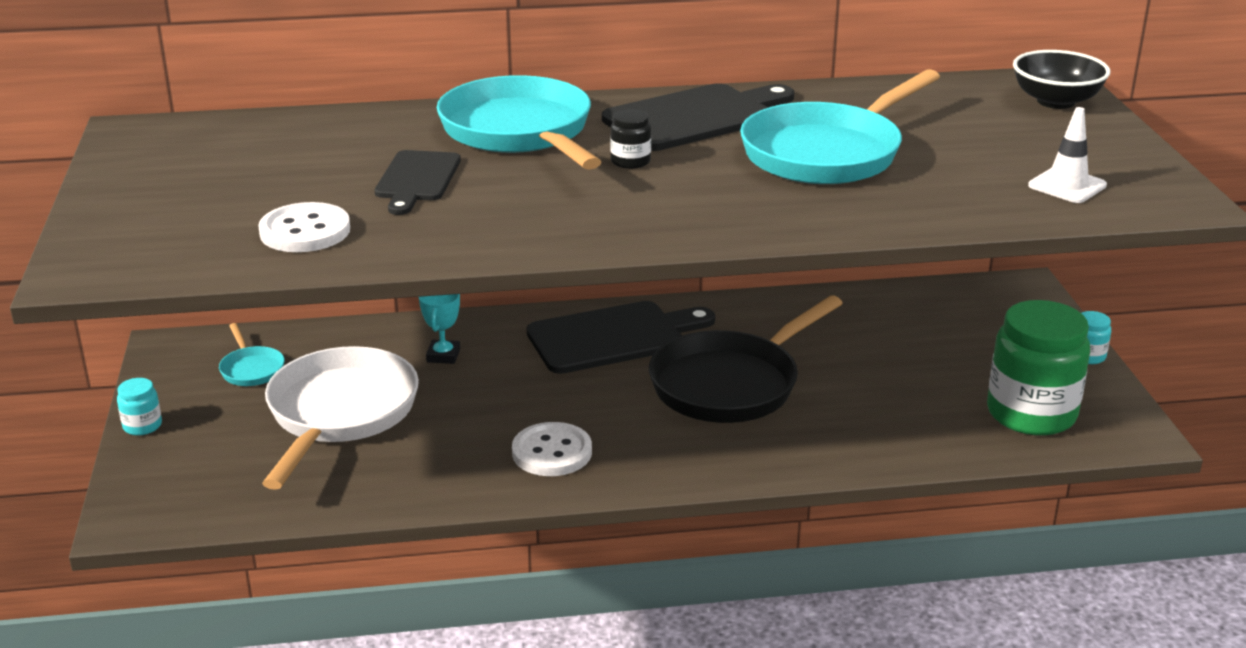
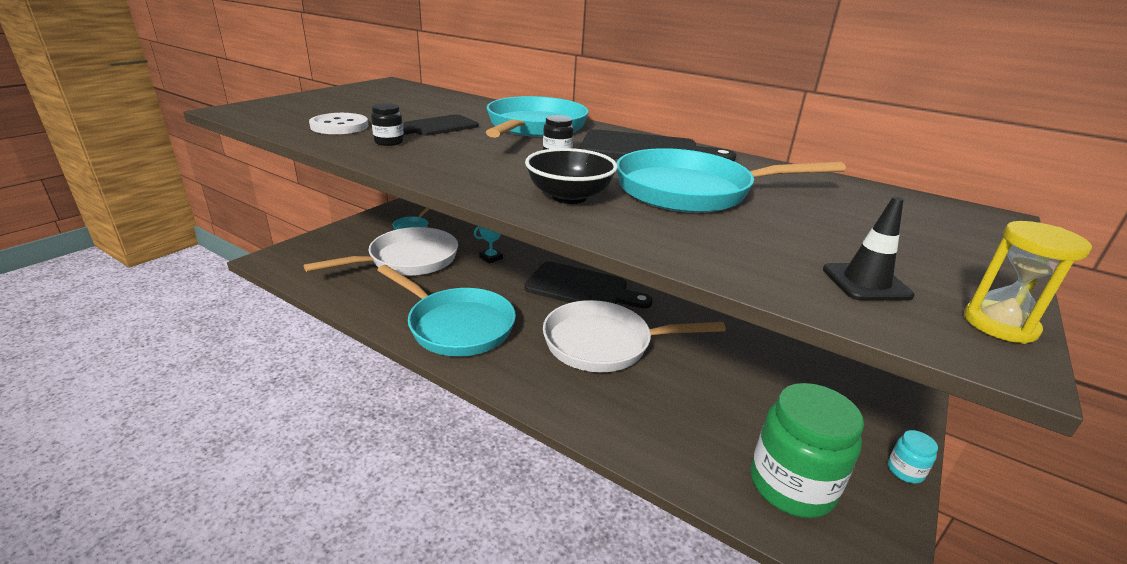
camera: 40 degrees right, 0 degrees up
turquoise jar [117,378,162,436] -> none
white button [512,422,592,476] -> turquoise pan [377,265,516,357]
black pan [649,295,843,423] -> white pan [543,300,726,372]
black bowl [1013,50,1110,109] -> black bowl moved to [525,148,618,204]
white traffic cone [1028,107,1107,203] -> black traffic cone [823,197,914,301]
none -> black jar [371,103,404,146]
none -> yellow hourglass [964,221,1092,344]

